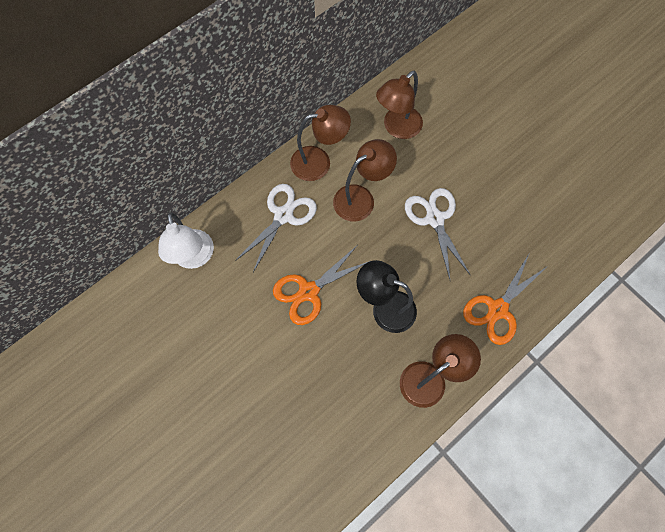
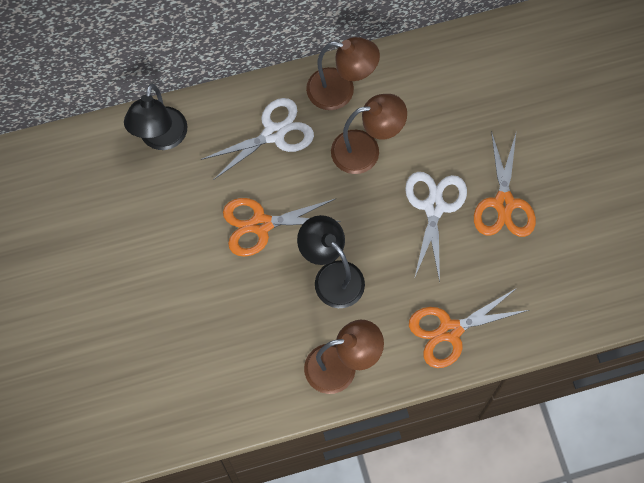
camera: 25 degrees right, 0 degrees up
white lamp [158,212,214,269] -> black lamp [124,84,188,150]
brown lamp [376,71,423,139] -> none
none -> orange scissors [474,131,536,237]

